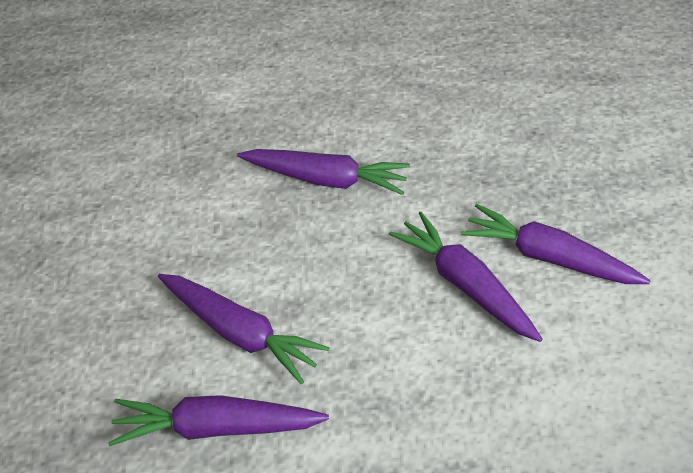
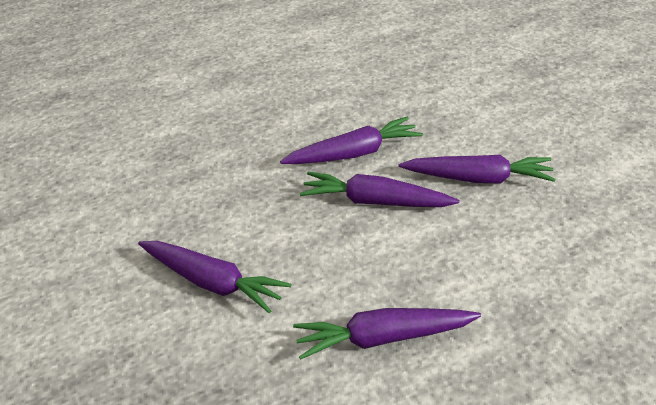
camera: 160 degrees right, 10 degrees down
purple carrot [461,204,651,284] -> purple carrot moved to [399,155,555,183]

